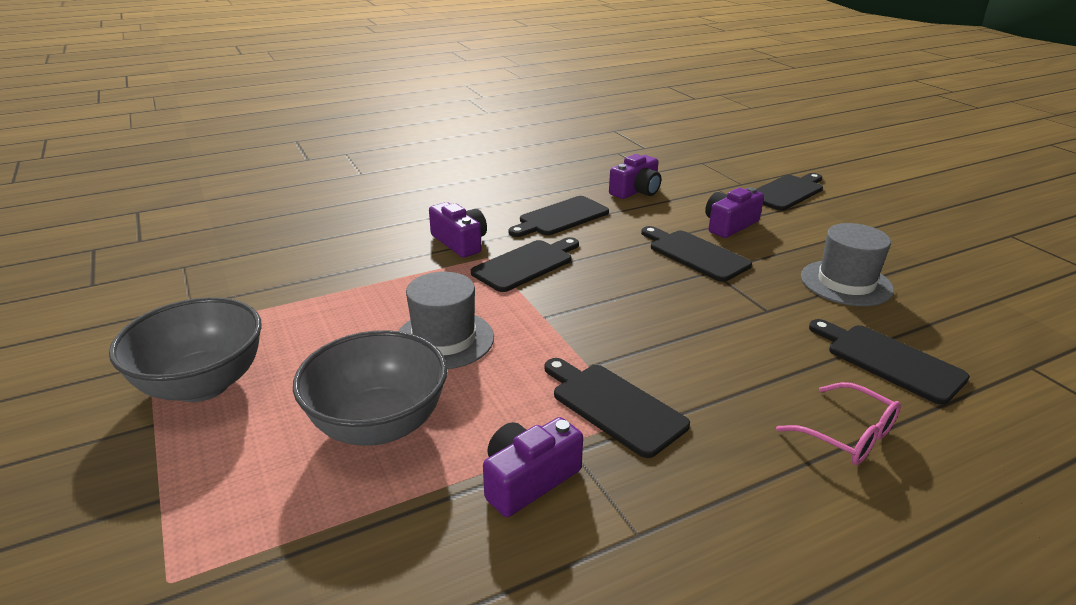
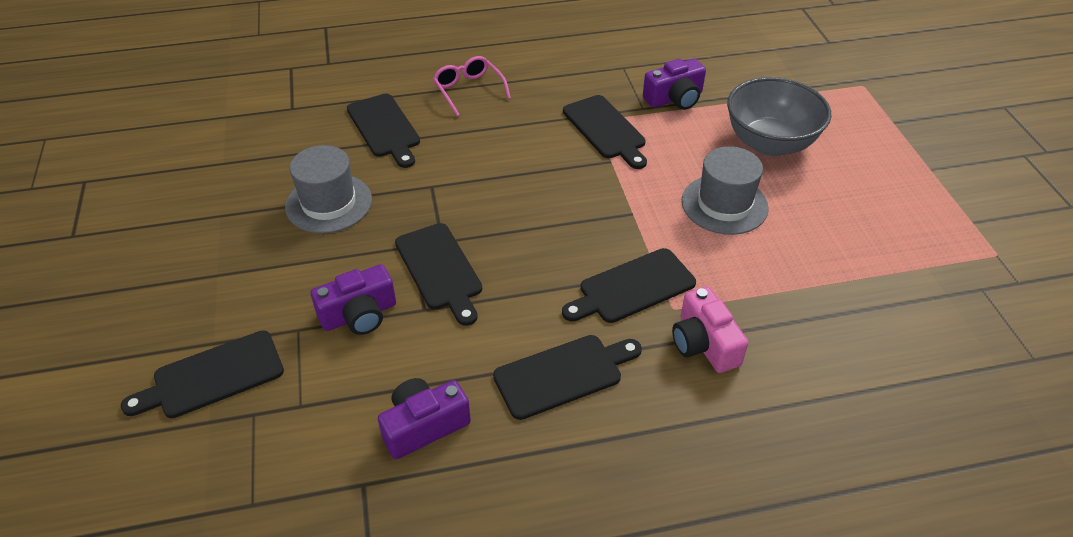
camera: 165 degrees left, 15 degrees up
grey bowl [109,297,262,402] -> none
purple camera [429,202,487,257] -> pink camera [672,286,748,373]

